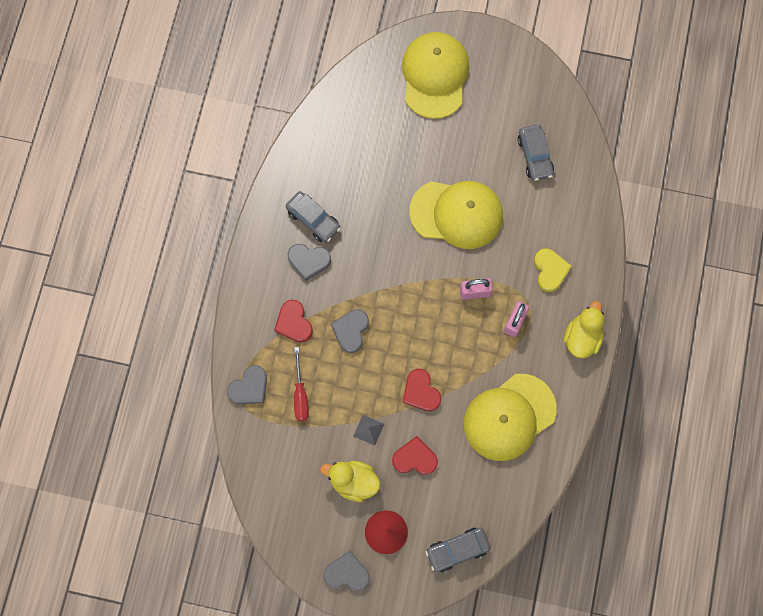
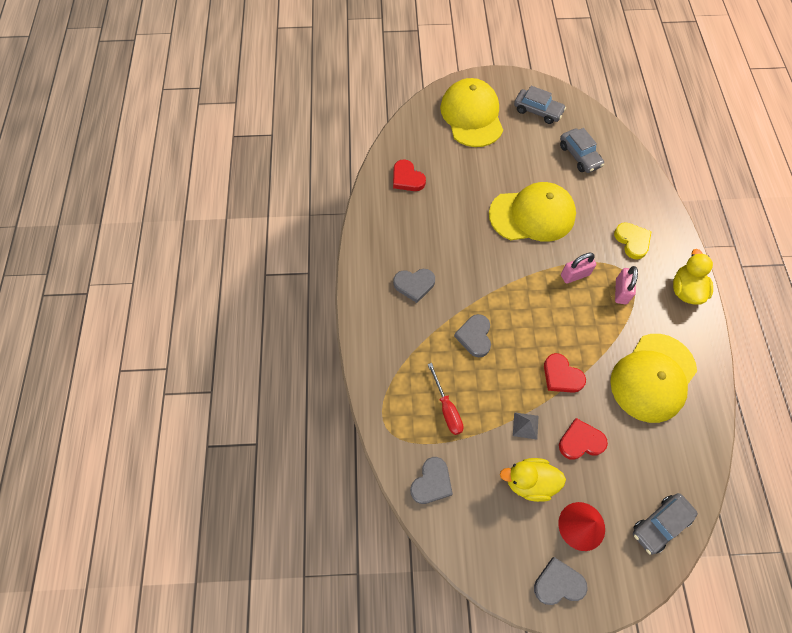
camera: 15 degrees left, 10 degrees down
grey heart [227,365,267,404] -> grey heart moved to [410,457,453,504]
red heart [274,300,313,343] -> red heart moved to [393,159,426,191]
grey car [286,191,341,243] -> grey car moved to [514,86,566,124]

